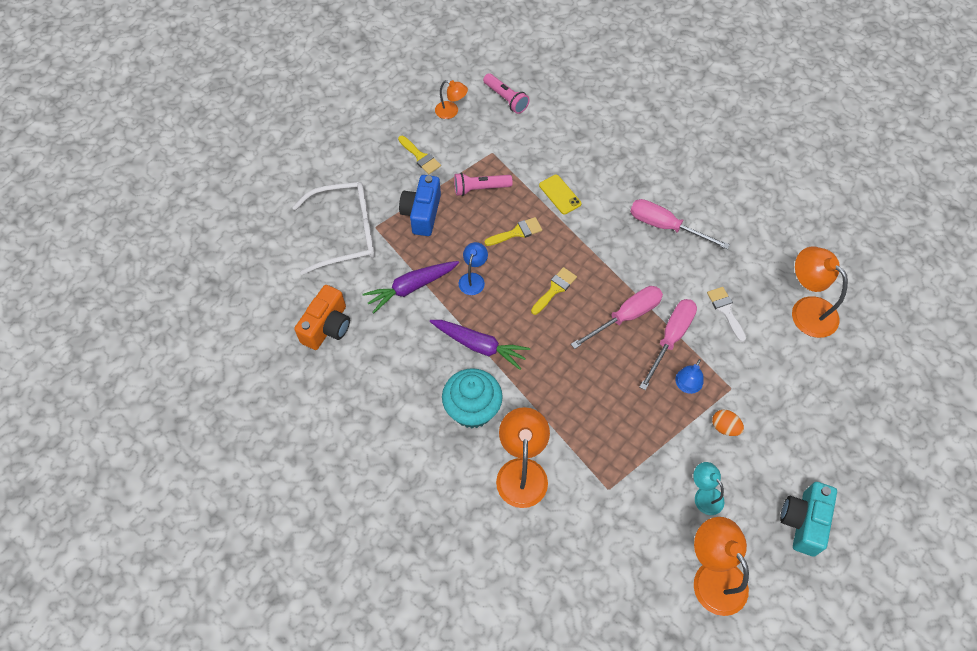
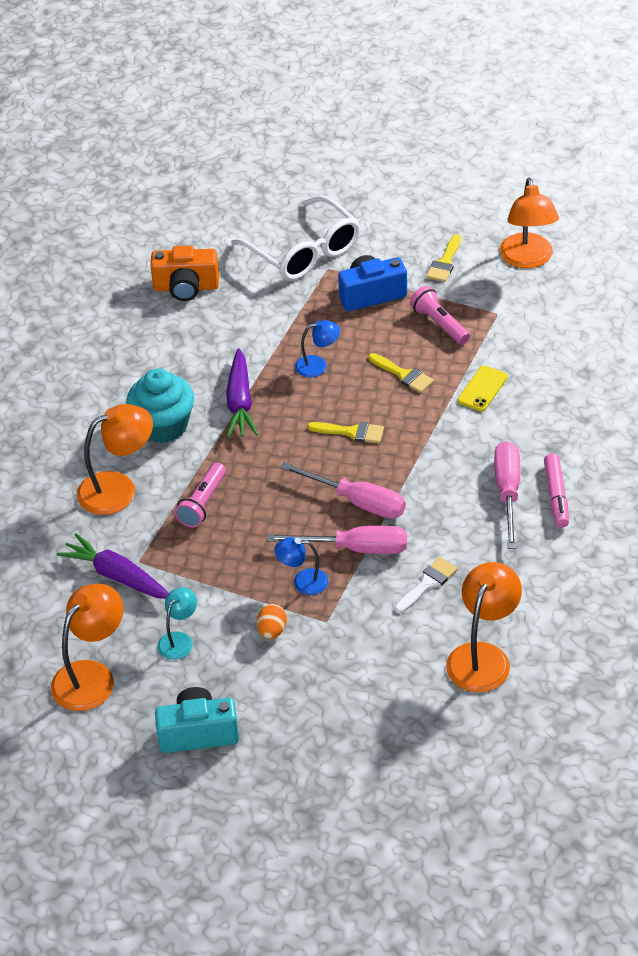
camera: 65 degrees right, 15 degrees down
purple carrot [363,261,459,313] -> purple carrot moved to [57,533,169,599]
orange lamp [435,80,468,119] -> orange lamp [500,178,559,268], size x1.76
pink flashlight [483,73,530,114] -> pink flashlight moved to [175,462,226,528]
none -> pink marker [544,454,569,528]

